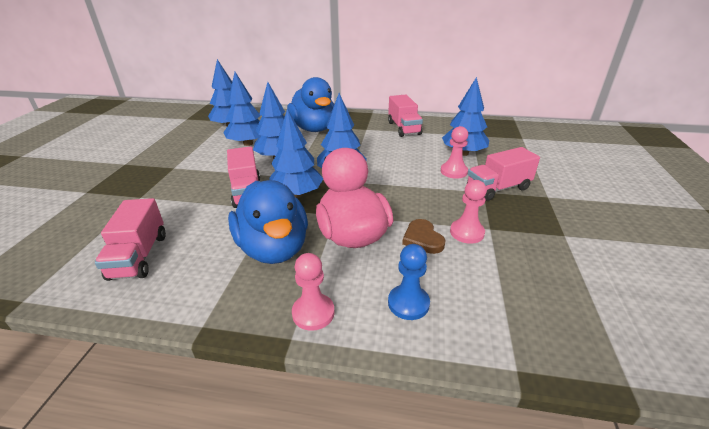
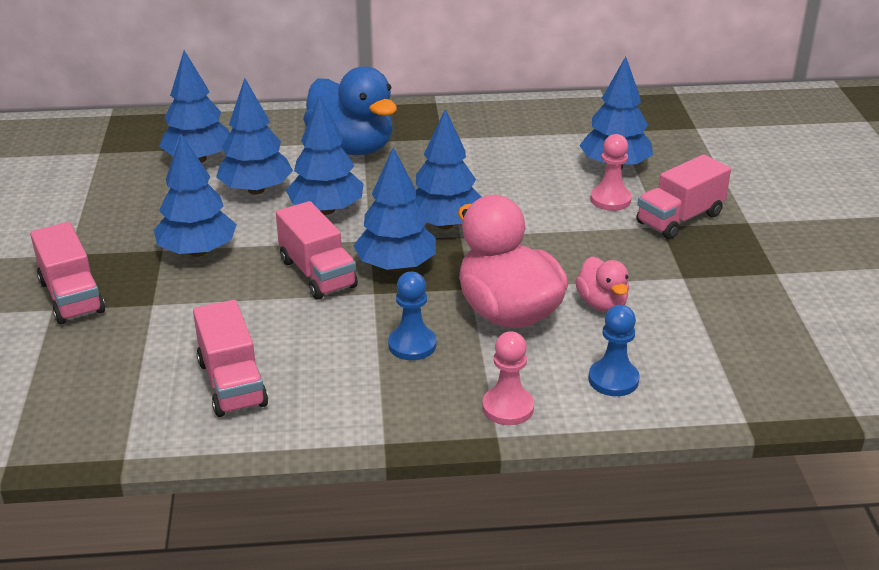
camera: 15 degrees left, 0 degrees up
blue duck [228,180,308,264] -> blue pawn [388,272,436,360]
pink truck [388,95,423,137] -> pink truck moved to [30,222,105,324]
brown heart [402,219,445,254] -> pink duck [575,256,629,312]
pink pawn [450,180,487,244] -> none
none -> blue tree [154,134,237,257]

